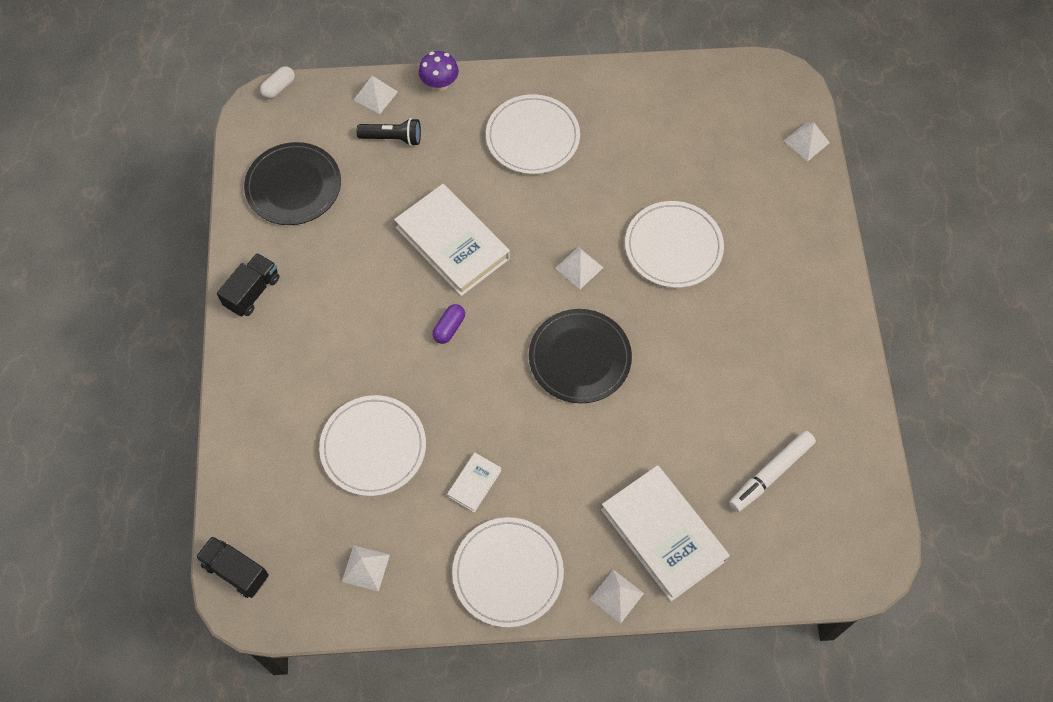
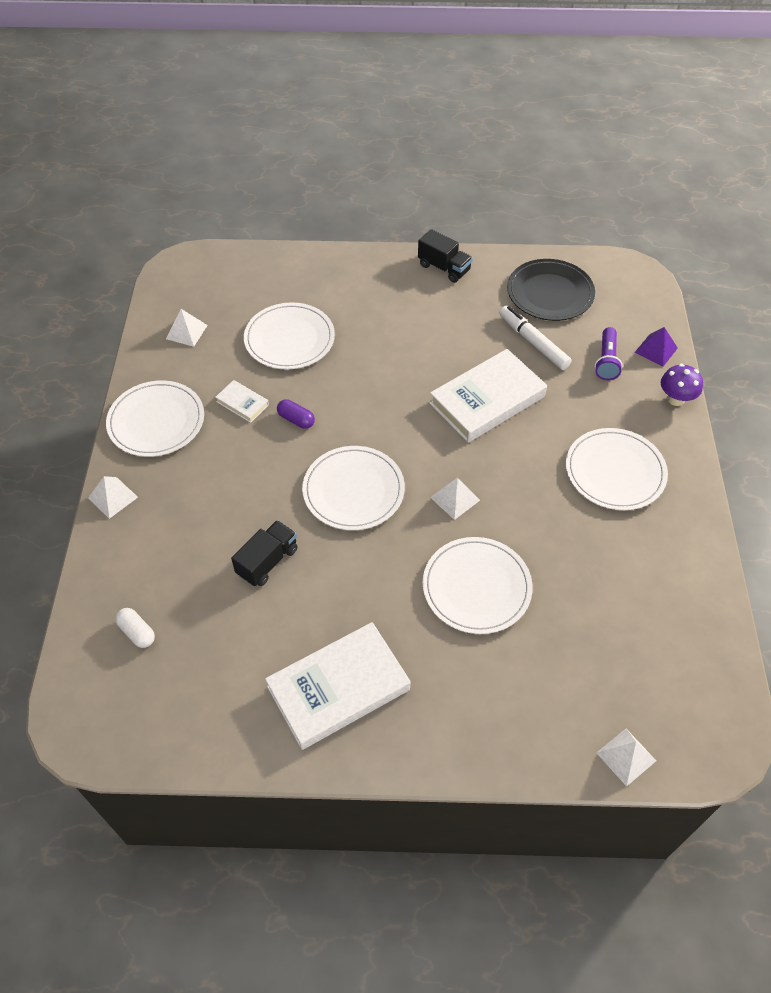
camera: 95 degrees right, 10 degrees down
black truck [195,536,269,598] -> black truck moved to [231,520,298,586]
white capsule [260,66,295,99] -> white capsule moved to [115,608,155,648]
white pyramid [354,76,398,114] -> purple pyramid [635,327,678,367]
black flashlight [357,118,421,146] -> purple flashlight [595,327,623,380]
purple capsule [433,304,465,344] -> purple capsule moved to [277,399,315,429]
black plate [529,309,632,403] -> white plate [302,446,405,530]
white book [601,465,730,601] -> white book moved to [265,622,410,750]
white marker [729,431,816,512] -> white marker moved to [499,306,572,370]

